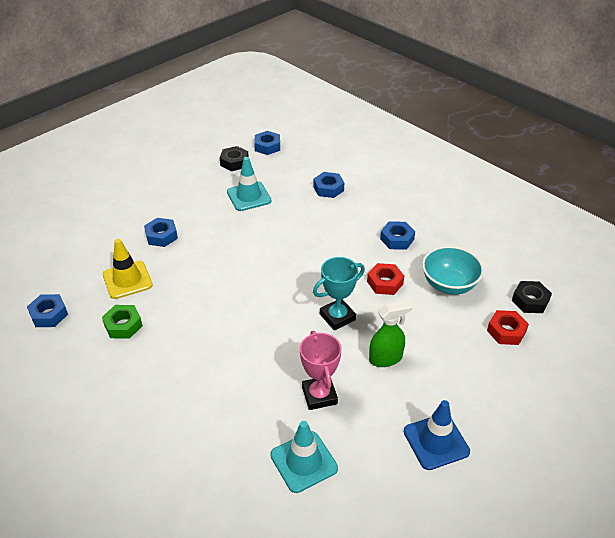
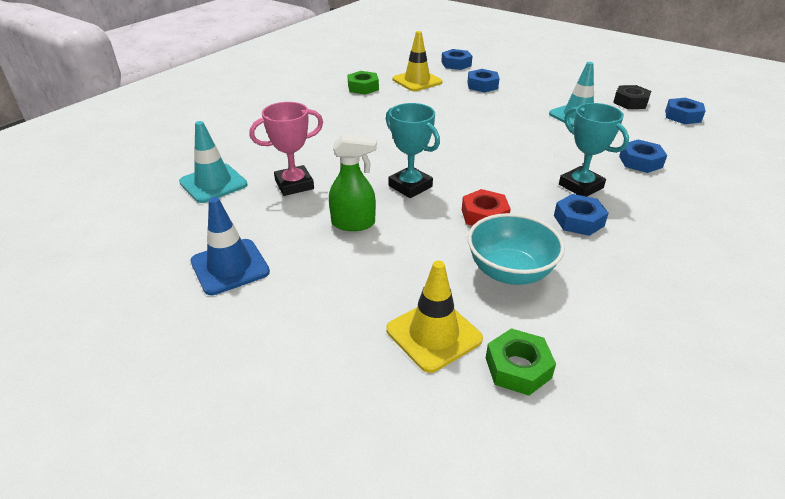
camera: 80 degrees right, 5 degrees down
blue nut [27,294,68,327] -> blue nut moved to [441,49,472,70]
green spray bottle [369,300,413,367] -> green spray bottle turned 60 degrees counterclockwise [329,134,377,231]
red nut [487,310,529,345] -> yellow traffic cone [386,261,483,373]
black nut [512,281,552,313] -> green nut [486,328,556,396]
none -> turquoise trophy [559,103,629,197]

